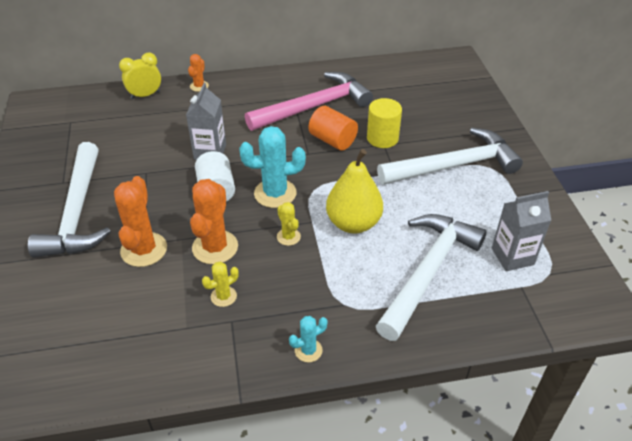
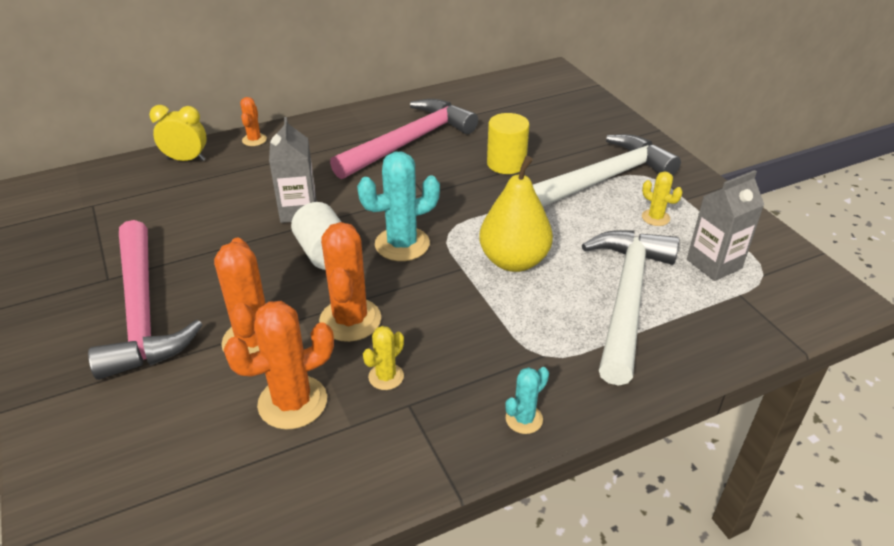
camera: 15 degrees left, 5 degrees down
white hammer [28,142,111,258] -> pink hammer [88,220,203,380]
yellow clock [119,53,161,99] -> yellow clock turned 45 degrees clockwise [149,105,207,161]
yellow cactus [277,202,301,246] -> yellow cactus moved to [642,171,682,226]
orange cylinder [308,106,358,151] -> none
none -> orange cactus [224,301,334,429]

